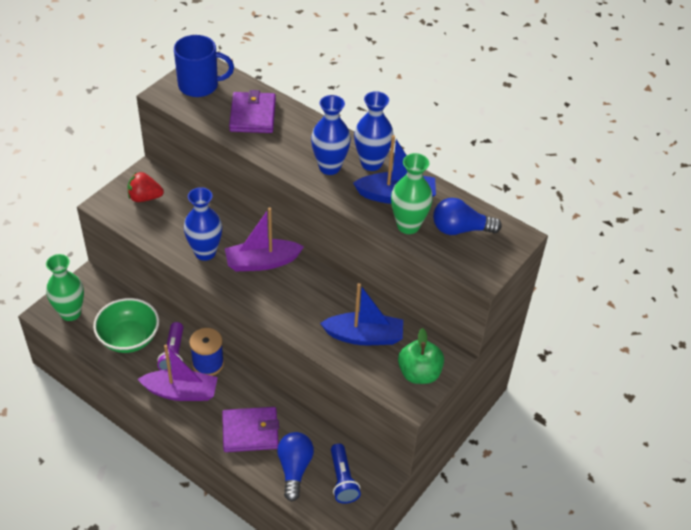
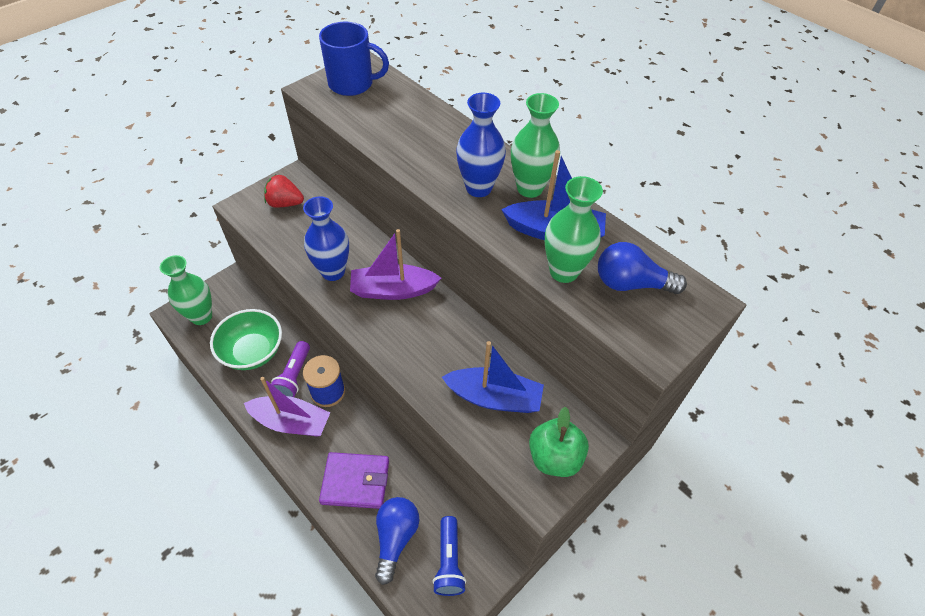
camera: 10 degrees right, 5 degrees up
purple wallet [229,90,276,133] -> none
blue vase [354,91,393,171] -> green vase [511,93,560,198]

